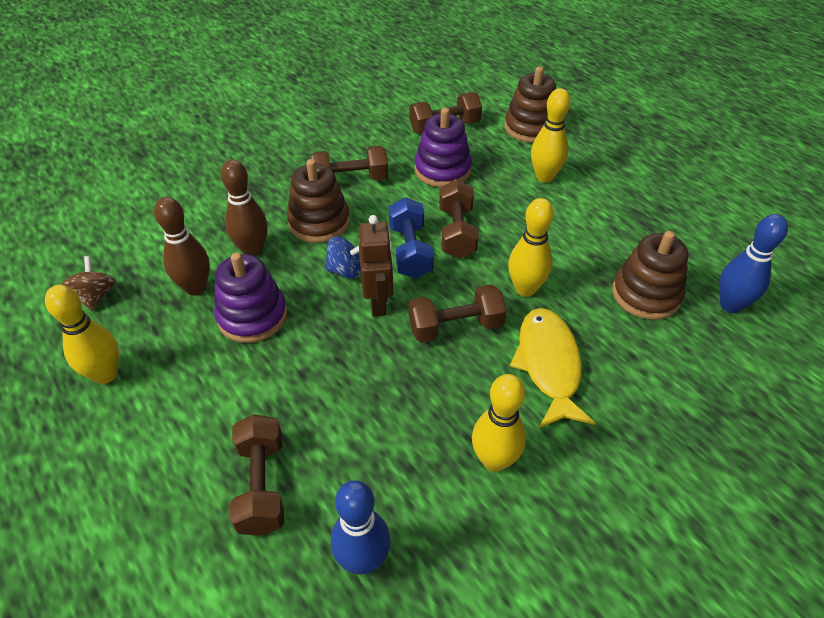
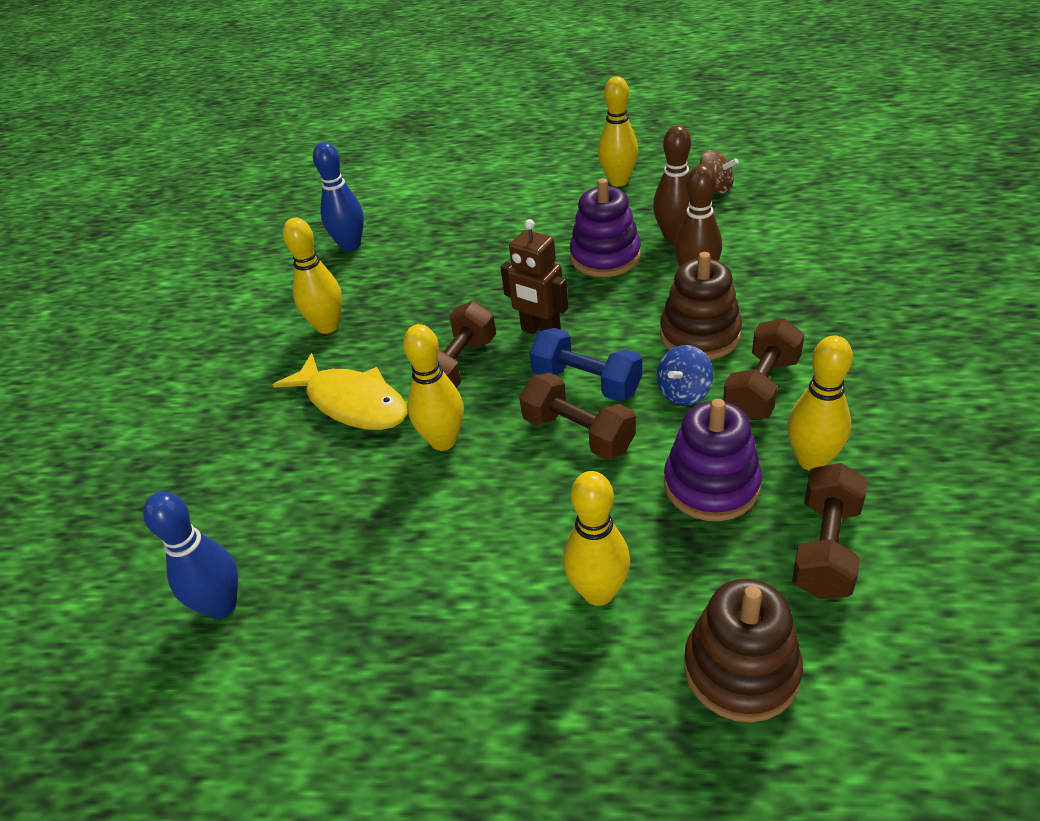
camera: 135 degrees right, 5 degrees down
brown dumbbell [230,414,284,536] -> none
blue spinning top [324,236,361,279] -> blue spinning top moved to [657,345,714,406]
brown stacking toy [612,231,689,320] -> none
none -> yellow bowling pin [787,336,853,471]

